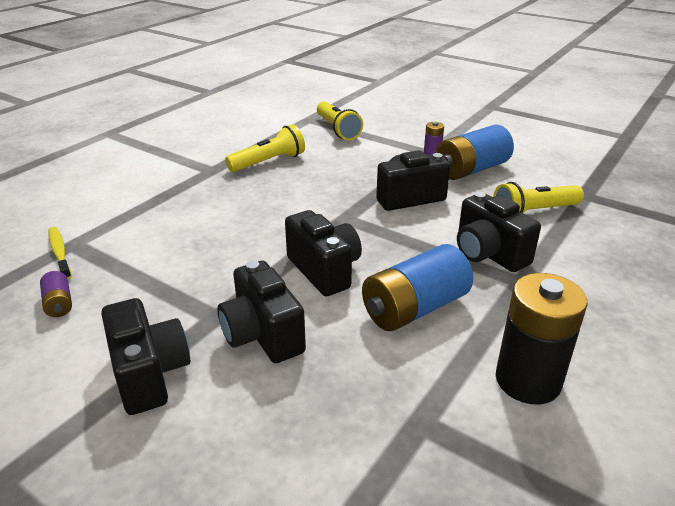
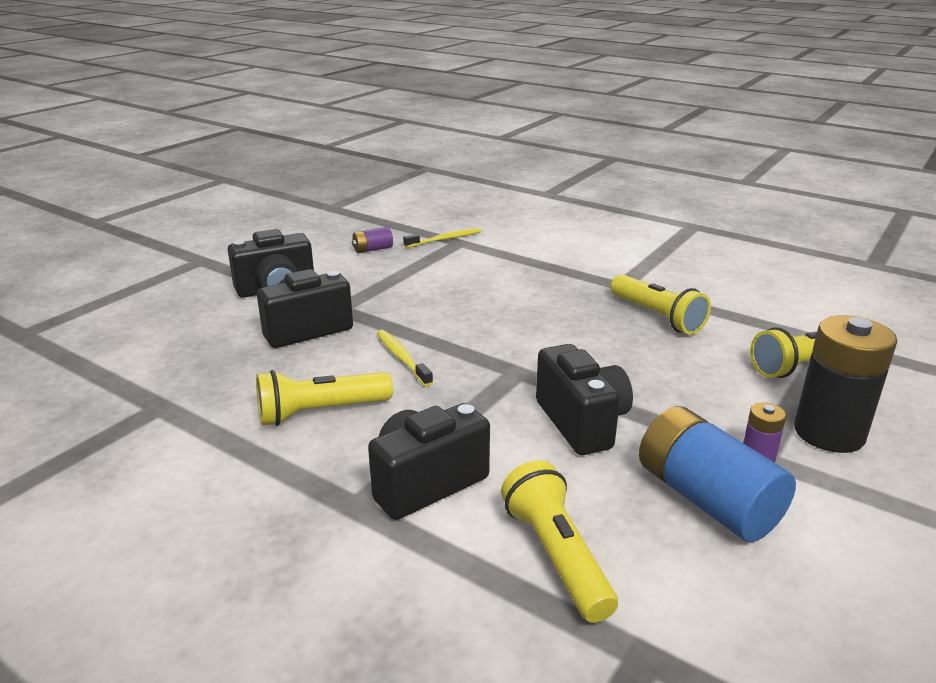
camera: 90 degrees right, 5 degrees down
black camera [285,210,362,296] -> yellow toothbrush [377,330,433,386]
blue battery [362,244,473,331] -> yellow flashlight [256,370,393,426]
black battery [496,273,587,404] -> black battery moved to [794,315,897,453]

